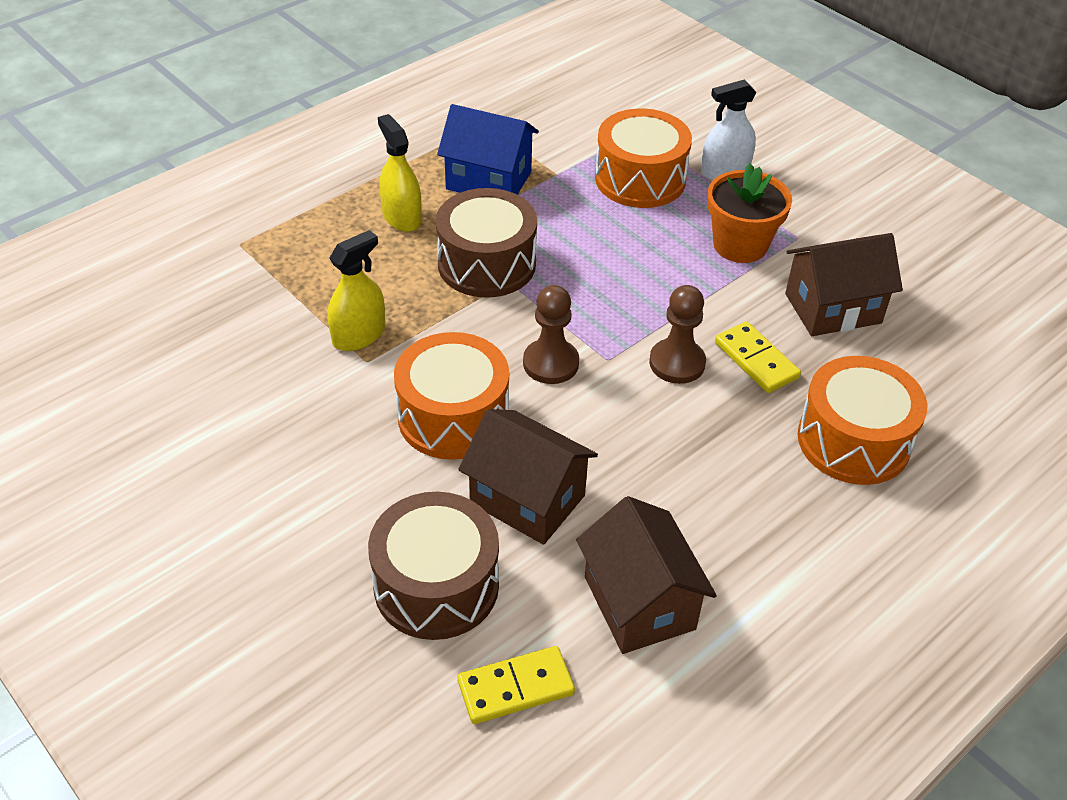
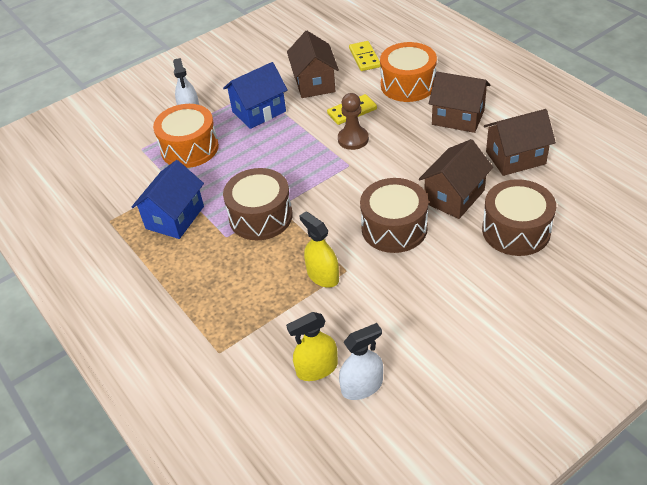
camera: 80 degrees left, 0 degrees up
yellow spray bottle [378,114,422,232] -> yellow spray bottle moved to [286,312,338,381]
orange drum [394,332,509,460] -> brown drum [360,178,428,253]
yellow domino [457,646,575,724] -> yellow domino moved to [349,41,381,71]
brown pawn [523,285,579,384] -> none
orange flower pot [707,163,792,263] -> blue house [223,62,288,129]
none -> white spray bottle [339,323,383,400]
none -> brown house [429,72,490,133]

